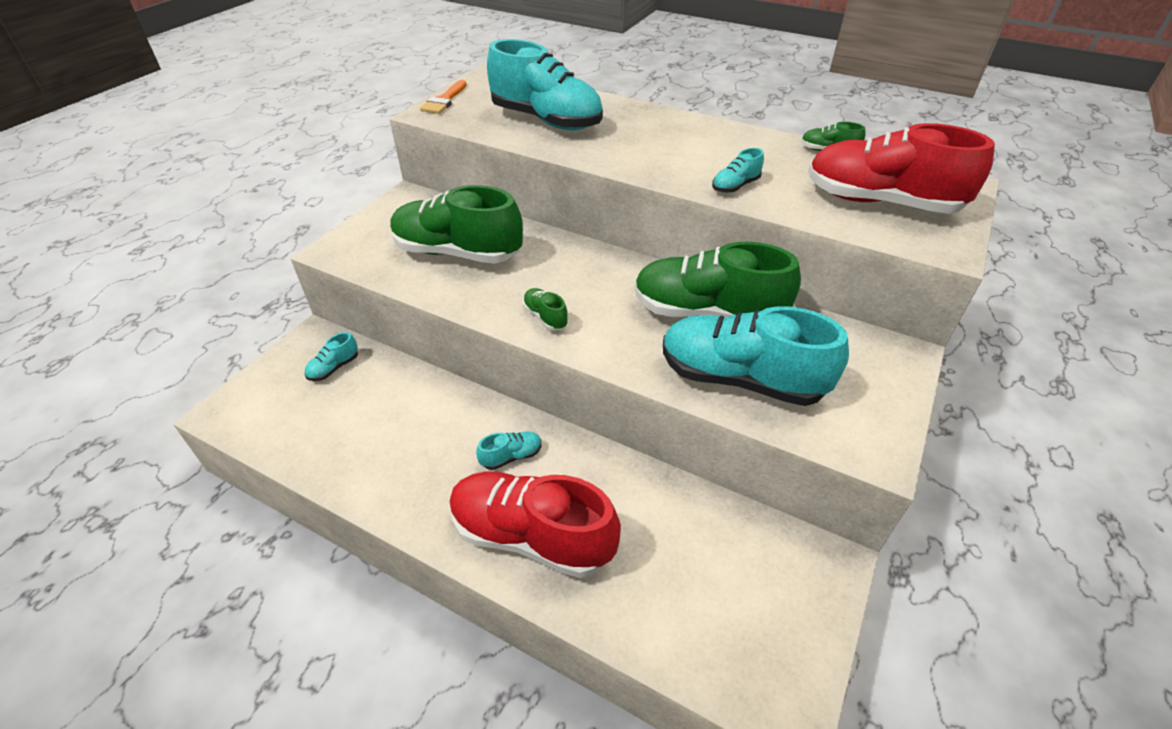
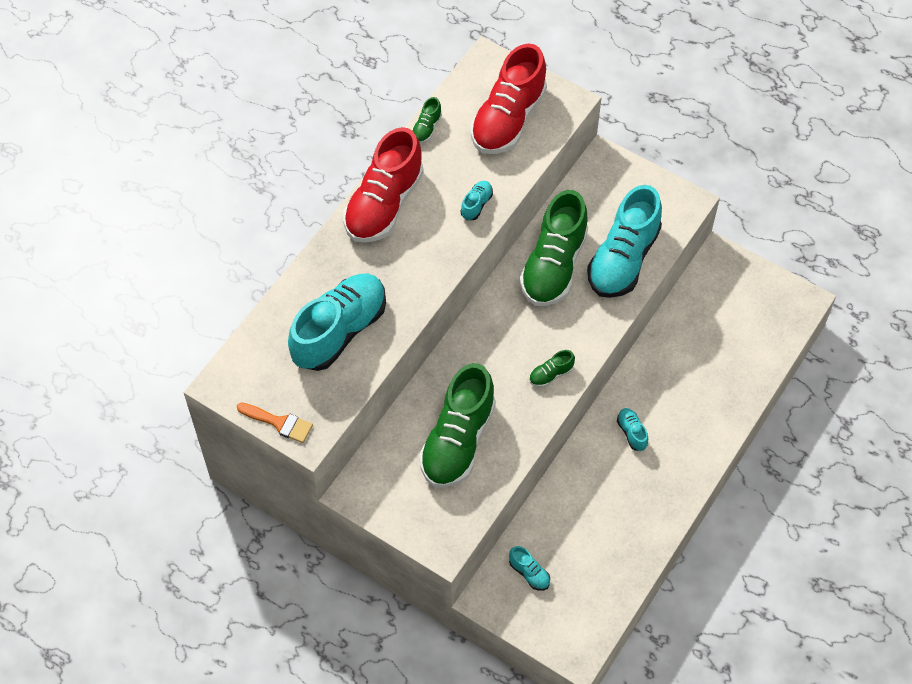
camera: 85 degrees left, 15 degrees up
red shoe [450,472,621,578] -> red shoe moved to [343,127,424,243]
turquoise shoe [712,148,764,193] -> turquoise shoe turned 120 degrees counterclockwise [461,181,493,220]

